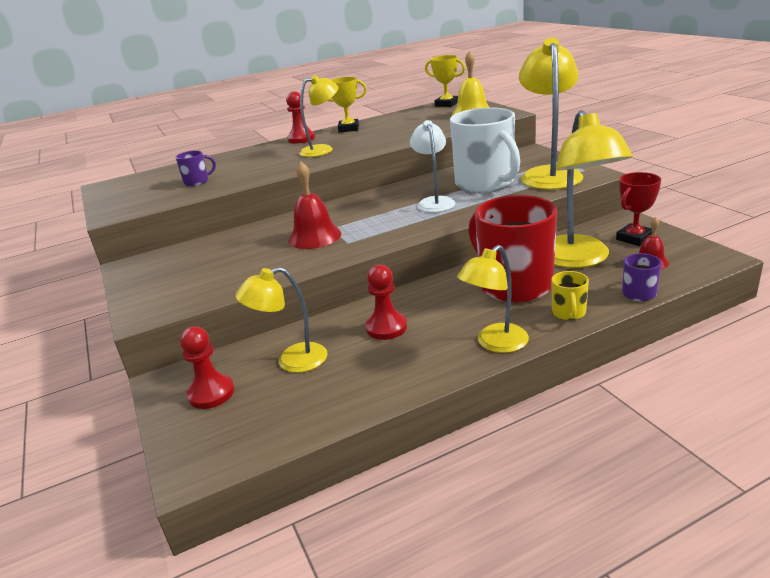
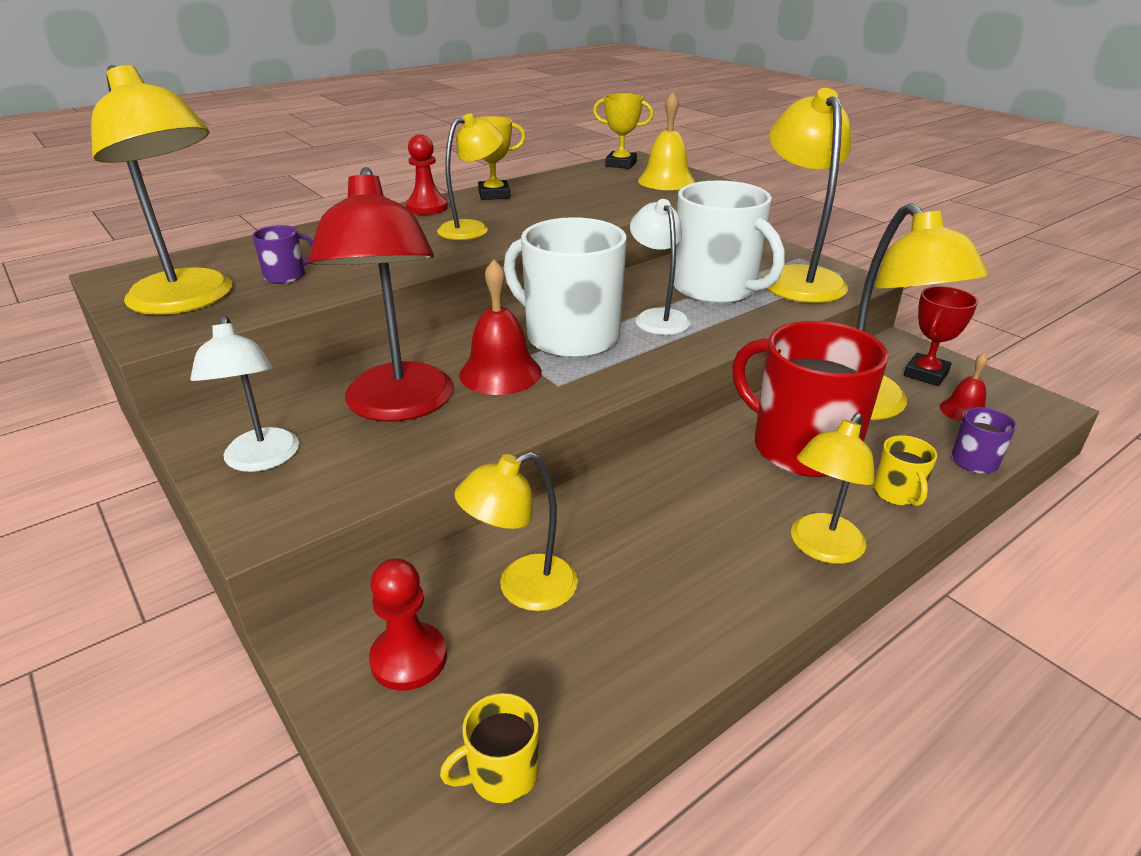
camera: 15 degrees left, 5 degrees up
red pawn [365,264,407,340] -> none
none -> yellow lamp [91,65,232,315]
none -> white lamp [190,315,299,472]
none -> red lamp [308,167,453,422]
none -> yellow mug [440,693,539,803]
none -> white mug [504,217,627,358]

